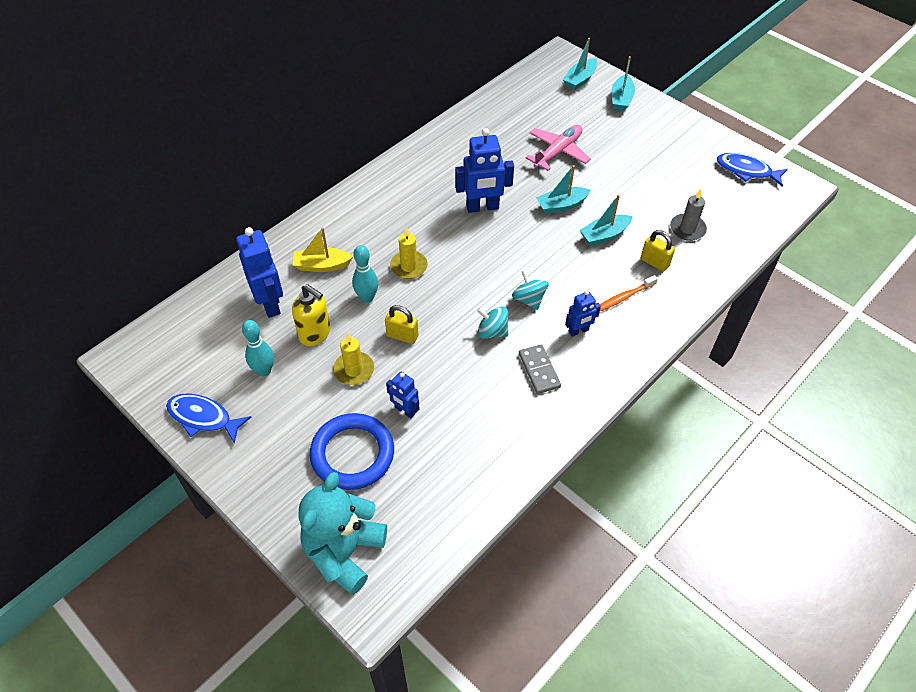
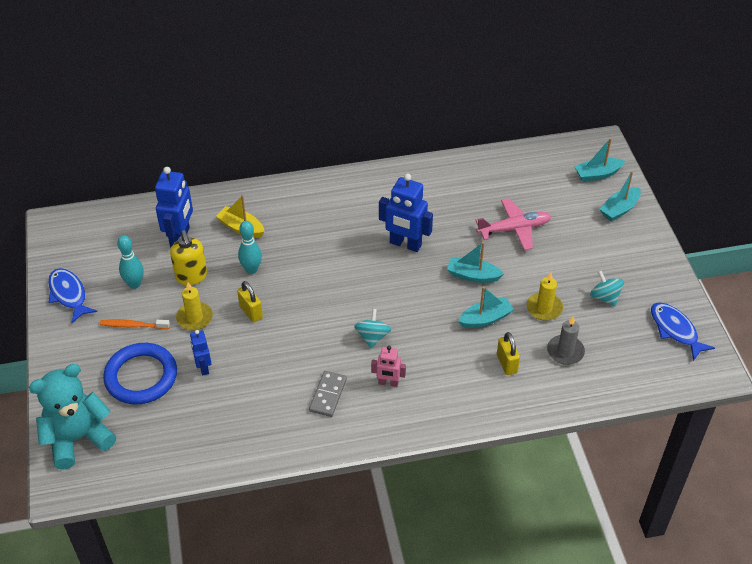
camera: 35 degrees right, 5 degrees down
yellow candle [390,227,428,279] -> yellow candle moved to [527,272,563,321]
turquoise spinning top [477,306,508,339] -> turquoise spinning top moved to [590,271,624,306]
blue robot [565,291,601,337] -> pink robot [371,346,406,387]
turquoise boat [579,195,632,246] -> turquoise boat turned 150 degrees clockwise [458,286,514,328]
orange toothbrush [600,275,658,311] -> orange toothbrush moved to [100,319,170,329]

